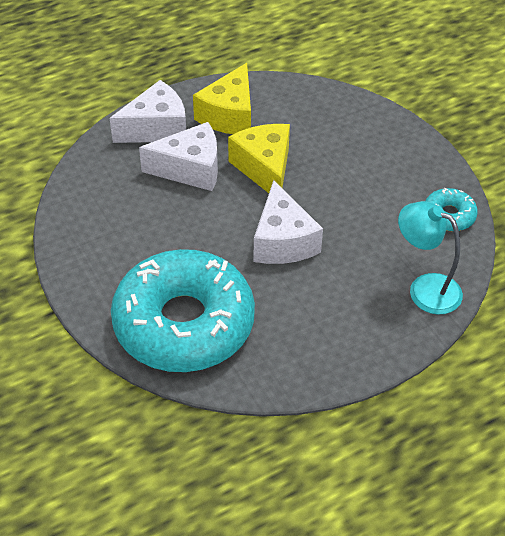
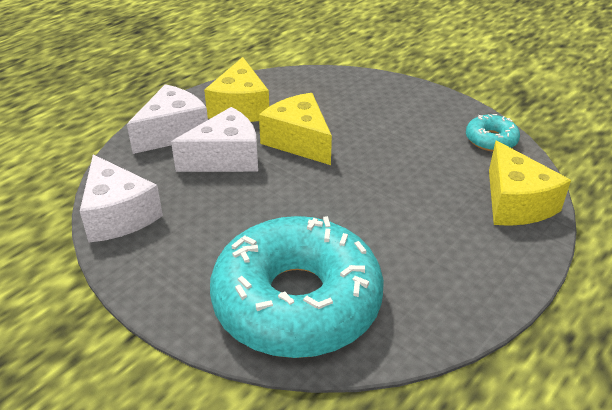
camera: 20 degrees left, 10 degrees down
white cheese [253,180,323,264] -> white cheese moved to [80,154,163,242]
turquoise lamp [398,201,463,314] -> yellow cheese [489,141,571,226]

